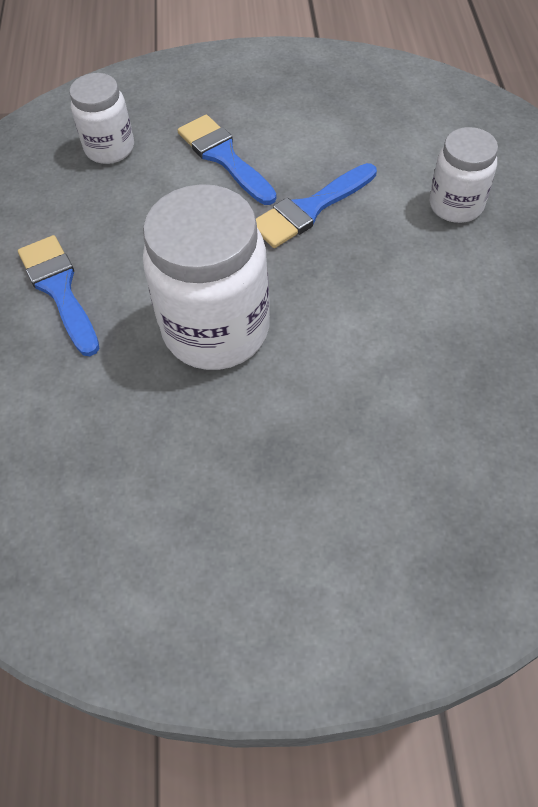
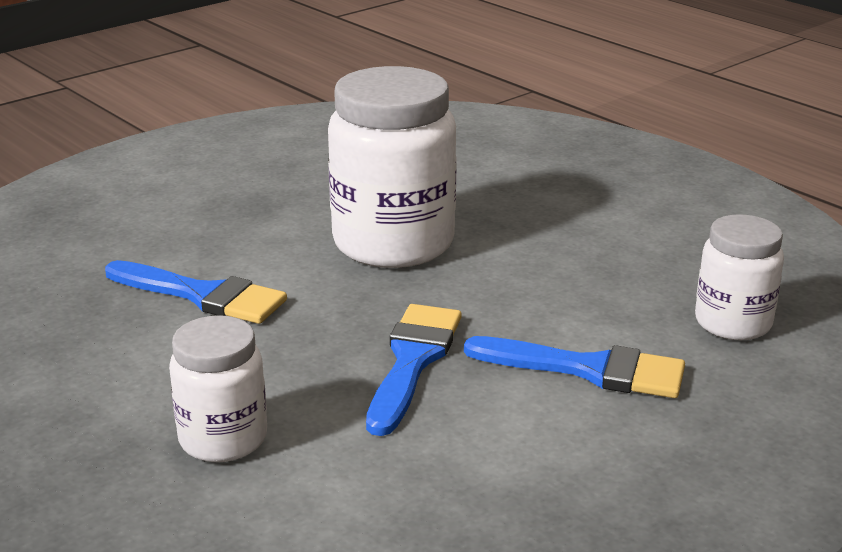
camera: 140 degrees right, 30 degrees down
blue brush [18,235,99,356] -> blue brush moved to [105,260,287,324]

